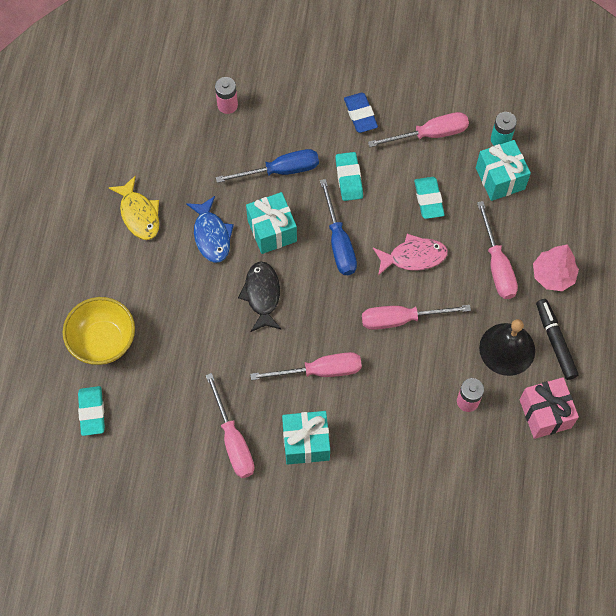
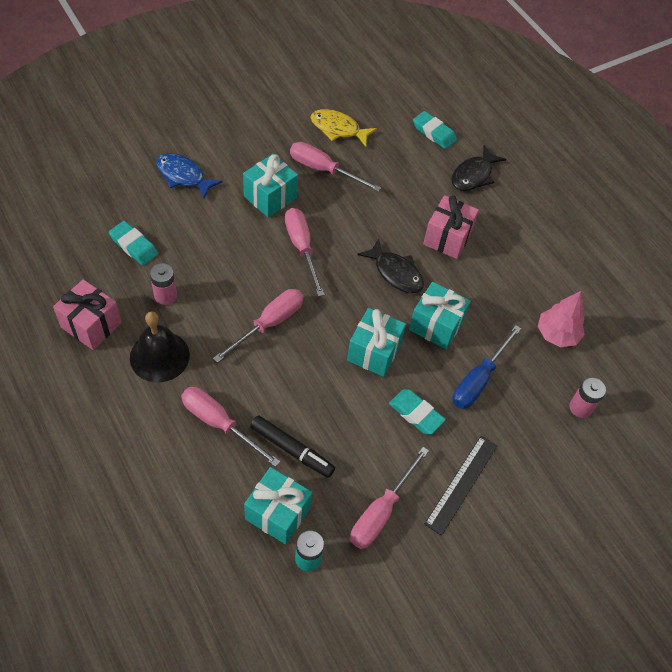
camera: 135 degrees right, 10 degrees down
yellow bowl [63,297,135,365] -> black fish [451,145,506,191]
yellow fish [109,176,159,240] -> yellow fish moved to [310,109,377,147]
blue fish [186,196,234,263] -> blue fish moved to [156,153,222,199]
pink screwdriver [250,352,362,380] -> pink screwdriver turned 120 degrees clockwise [285,208,325,297]
blue screwdriver [320,179,357,275] -> turquoise gift [347,308,406,377]
blue eraser [344,93,378,133] -> black ruler [424,436,497,536]
pink fish [373,234,448,275] -> none
turquoise eraser [414,177,445,219] -> turquoise eraser moved to [109,221,158,265]
pink tree [533,244,579,291] -> pink tree moved to [538,291,585,347]
black marker [536,299,579,380] -> black marker moved to [250,415,335,478]
none -> pink gift [423,195,479,259]

